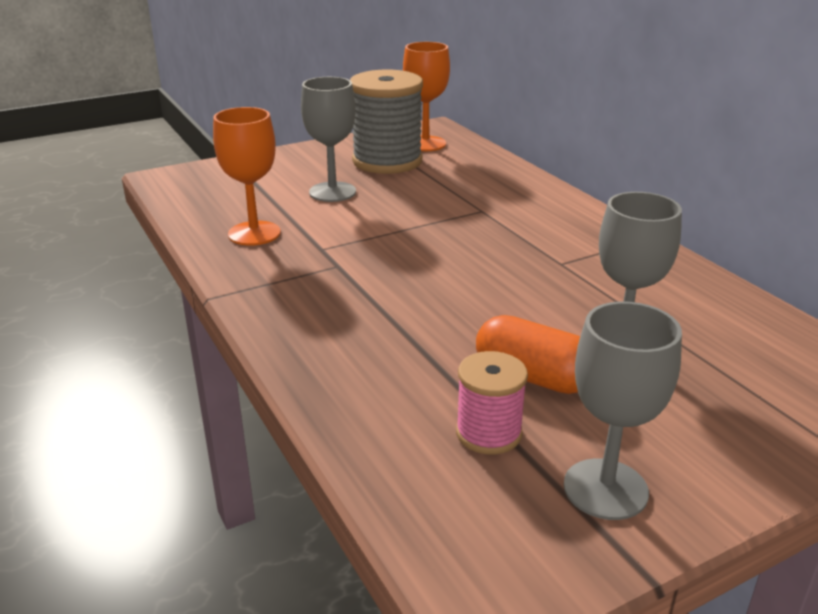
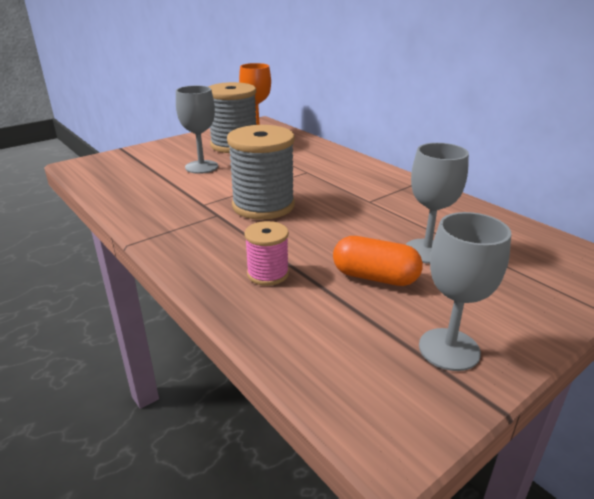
camera: 10 degrees left, 0 degrees up
orange goblet [213,107,281,246] -> none
pink spool [456,351,528,455] -> pink spool moved to [244,221,289,286]
none -> grey spool [227,125,295,220]

